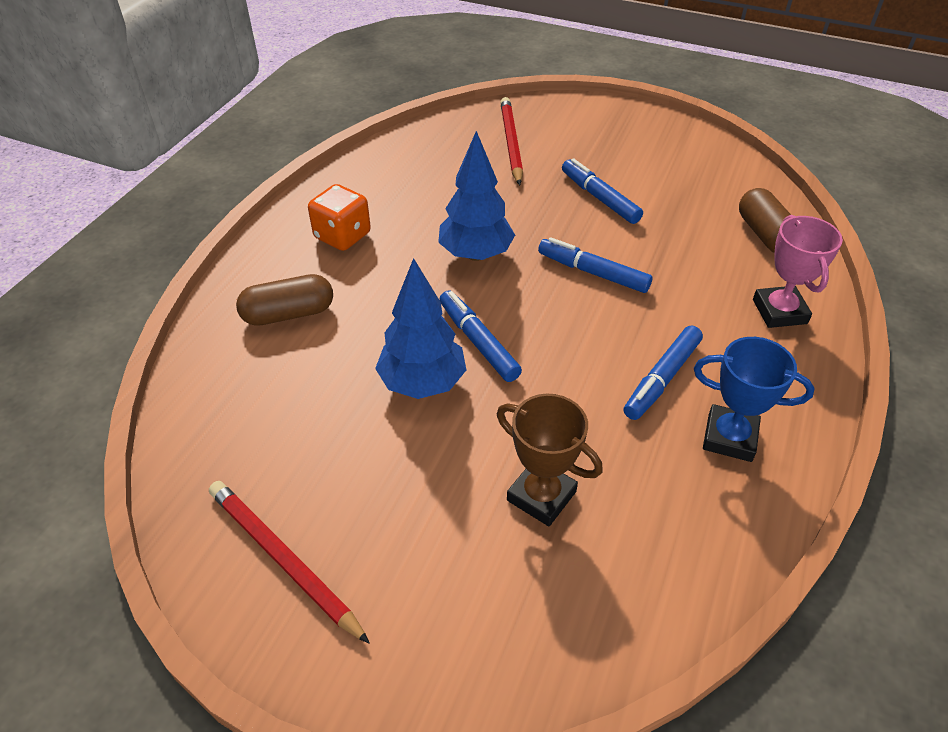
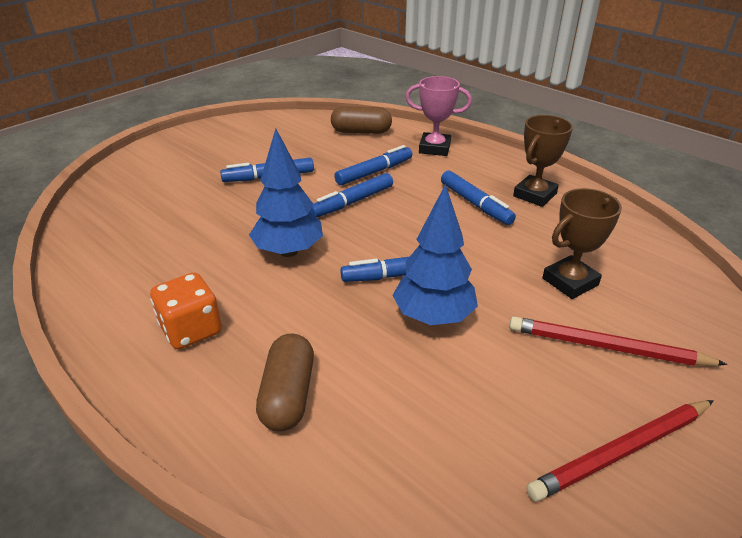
camera: 70 degrees left, 10 degrees down
red pencil [500,97,523,185] -> red pencil moved to [509,317,727,366]
blue trophy [694,337,814,462] -> brown trophy [513,115,573,207]
none -> blue marker [334,145,412,185]

